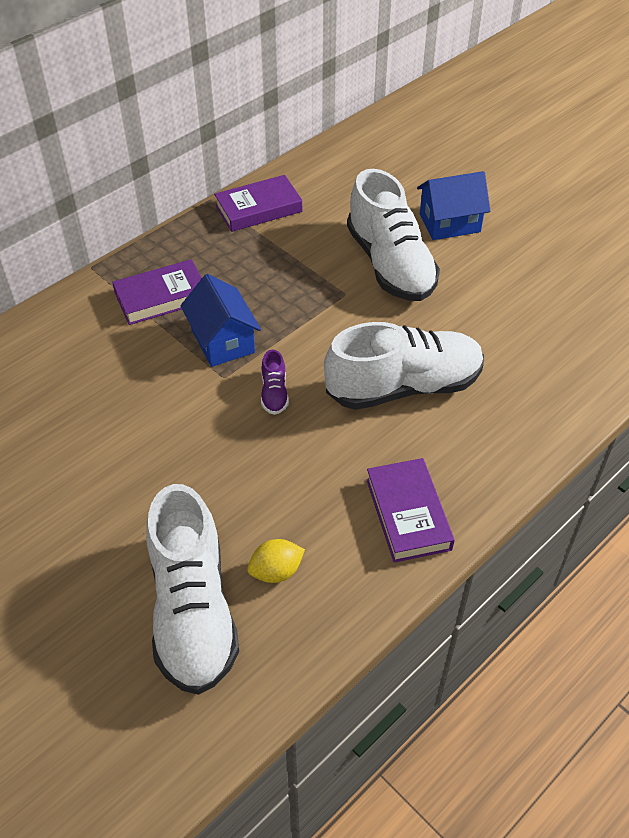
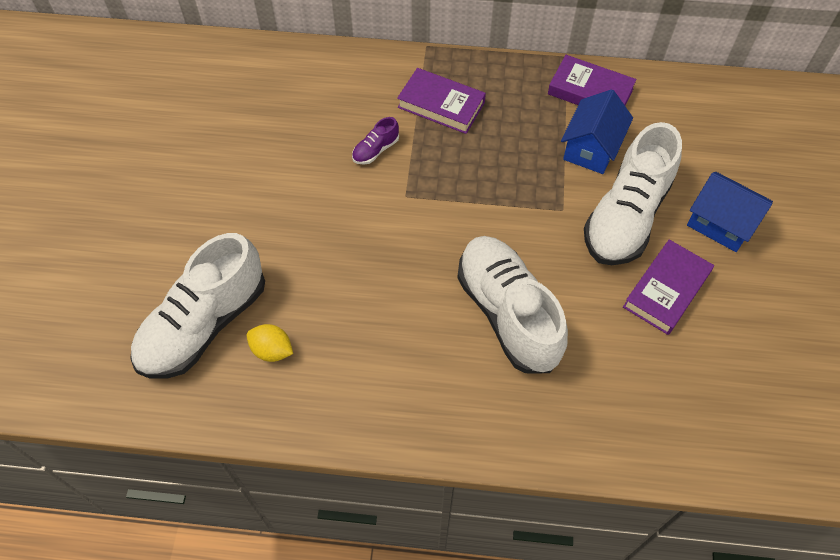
camera: 50 degrees right, 10 degrees up
blue house [181,274,261,367] -> blue house moved to [561,89,633,174]
purple shoe [261,349,289,415] -> purple shoe moved to [352,117,399,165]
white shoe [324,322,484,410] -> white shoe turned 150 degrees counterclockwise [457,236,568,373]
purple book [366,458,455,563] -> purple book moved to [623,239,714,335]

